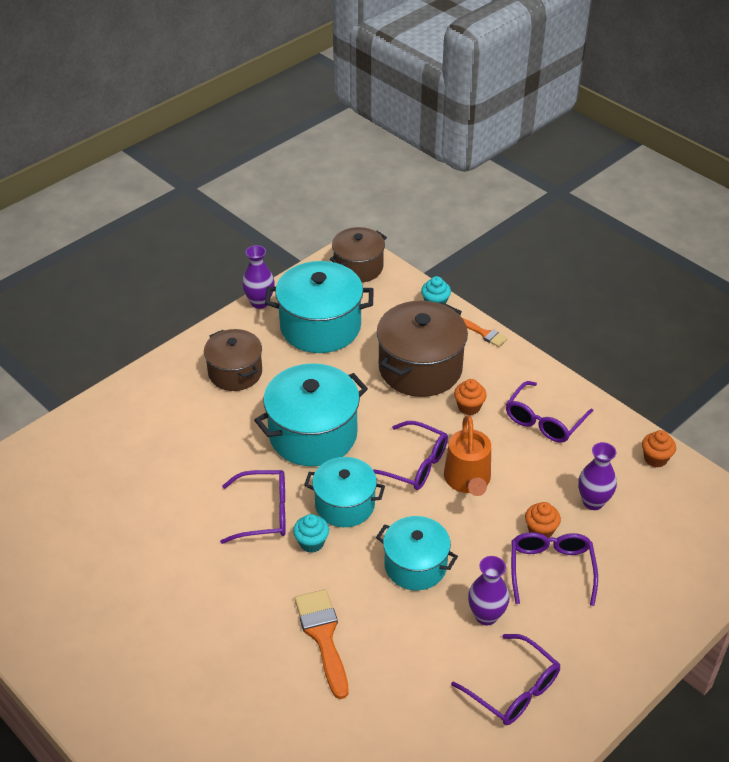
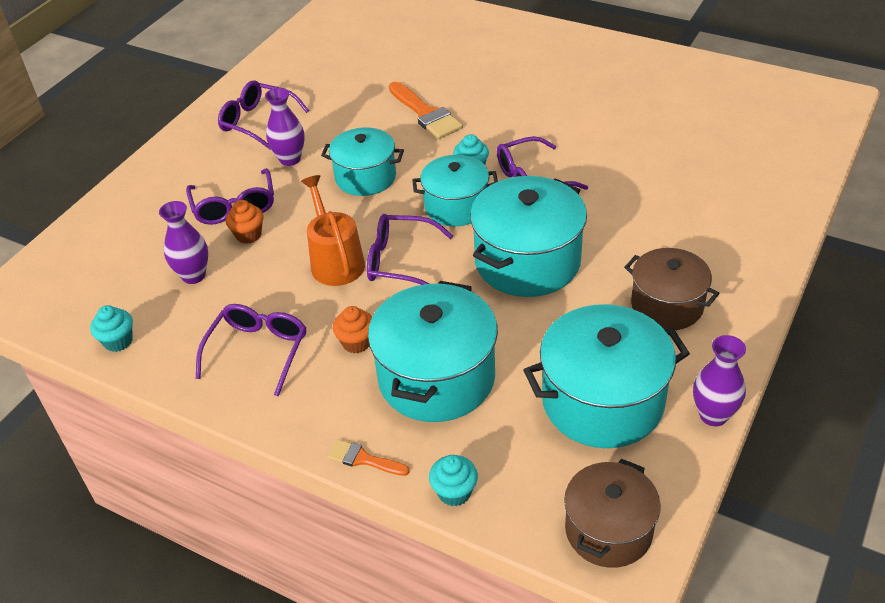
camera: 165 degrees right, 0 degrees up
brown pot [377,301,468,397] -> turquoise pot [368,281,498,422]
orange cupcake [642,430,676,468] -> turquoise cupcake [90,305,133,352]

